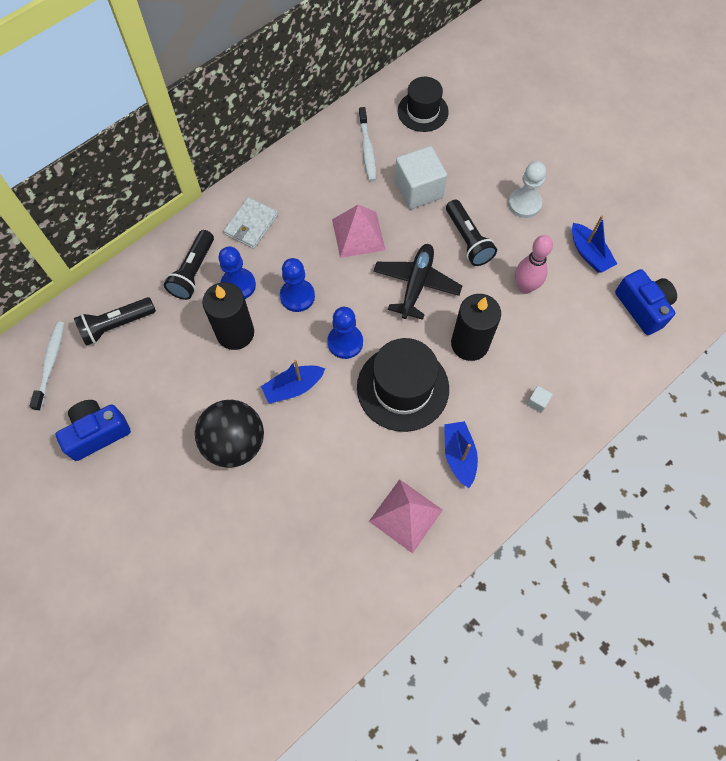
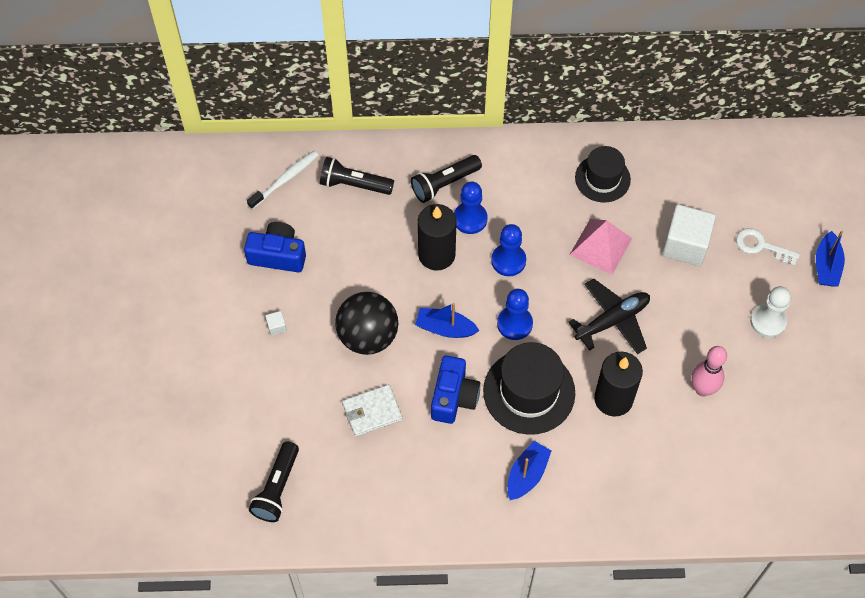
camera: 40 degrees right, 5 degrees down
white wallet [224,197,278,249] -> white wallet moved to [342,384,403,437]
white toothbrush [359,107,376,182] -> none
pink pyramid [369,479,443,554] -> none
black hat [398,77,449,132] -> black hat moved to [575,146,631,202]
black flashlight [446,200,497,266] -> black flashlight moved to [249,441,299,522]
white cube [526,386,553,413] -> white cube moved to [265,311,287,336]
blue boat [572,215,617,273] -> blue boat moved to [816,231,845,286]
blue camera [615,269,677,335] -> blue camera moved to [431,355,480,424]
none -> white key [736,228,800,266]

